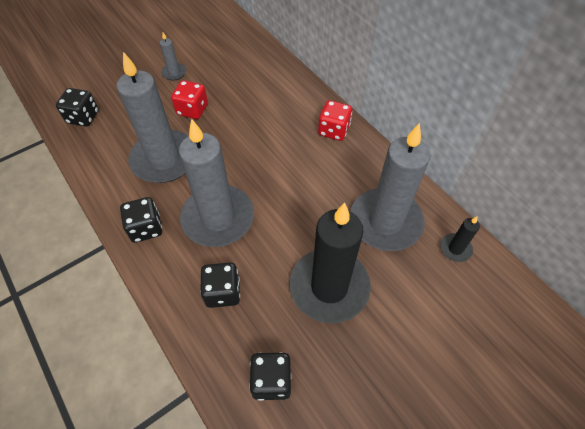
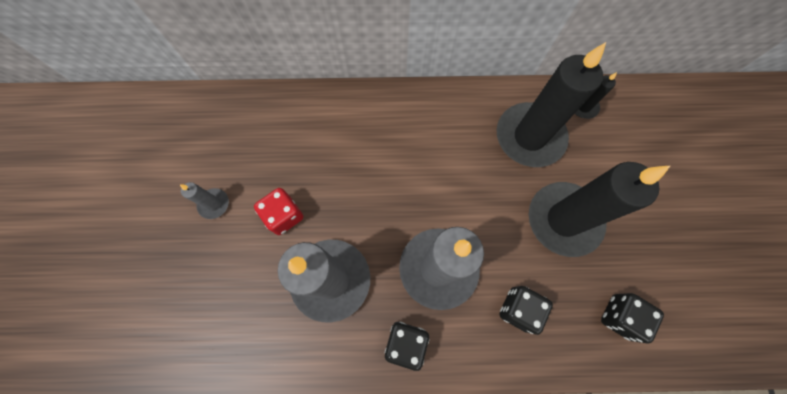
camera: 55 degrees left, 15 degrees up
black dice [56,88,99,127] -> none
red dice [318,100,352,141] -> none
grey candle [350,123,430,251] -> black candle [497,42,606,167]

